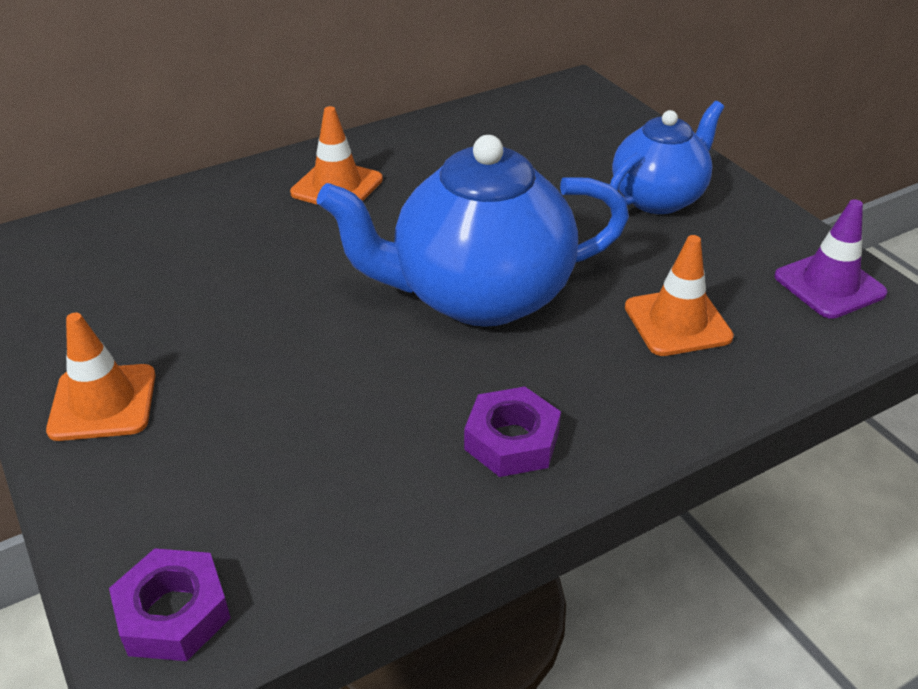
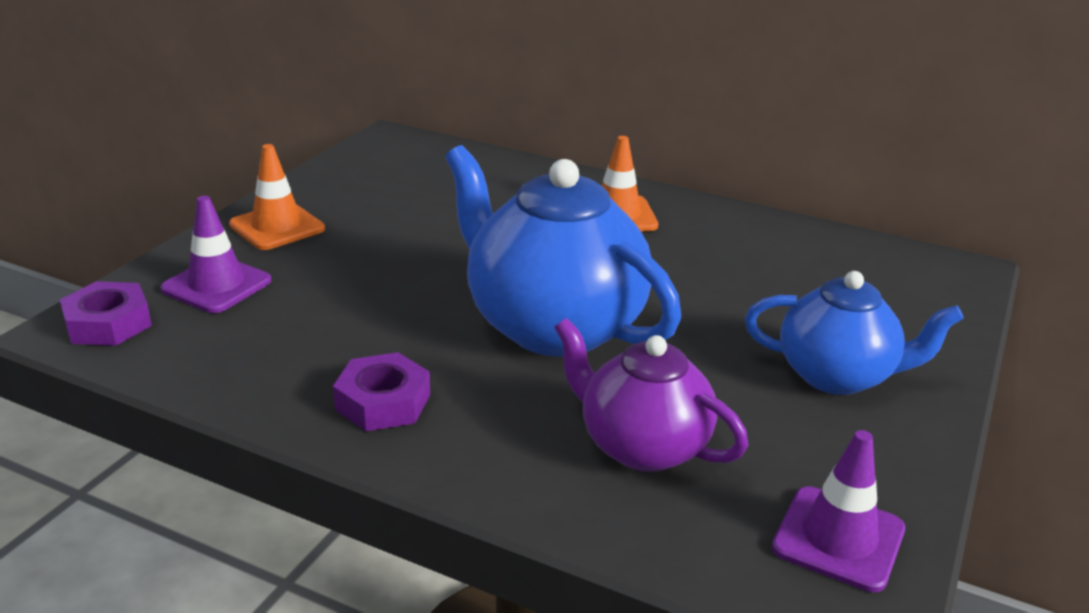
camera: 55 degrees right, 10 degrees down
orange traffic cone [625,235,734,356] -> purple teapot [554,318,748,472]
none -> purple traffic cone [160,196,272,313]

